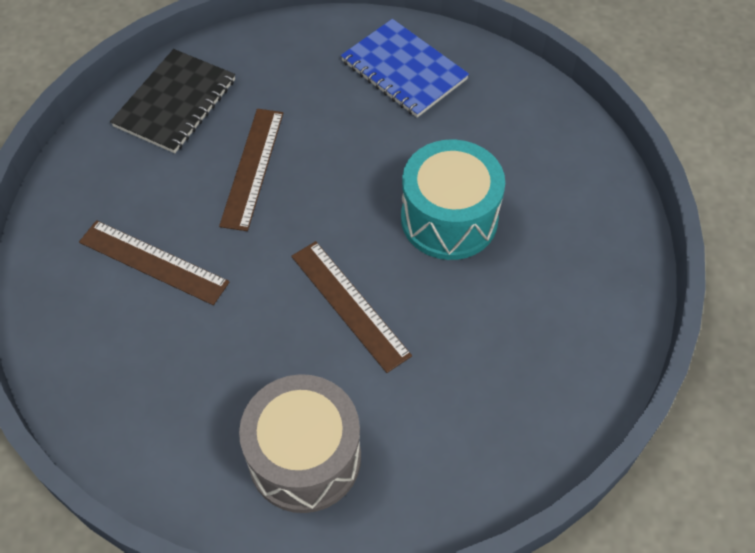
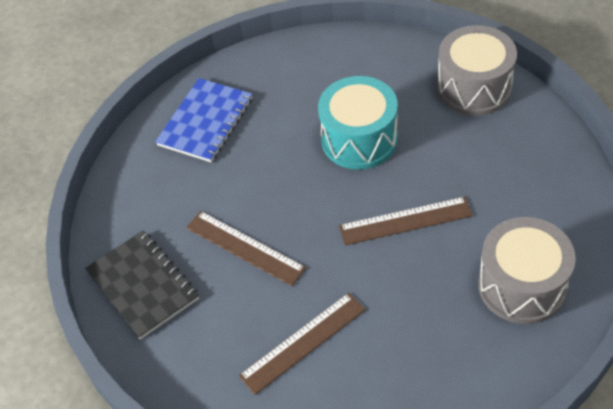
camera: 60 degrees left, 5 degrees down
blue notebook [341,19,469,118] -> blue notebook turned 45 degrees counterclockwise [155,78,252,162]
none -> grey drum [437,25,517,116]

